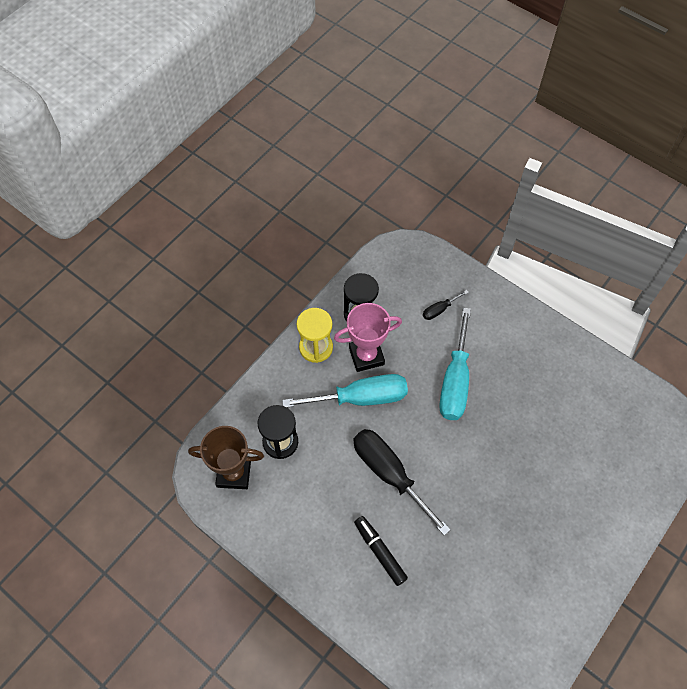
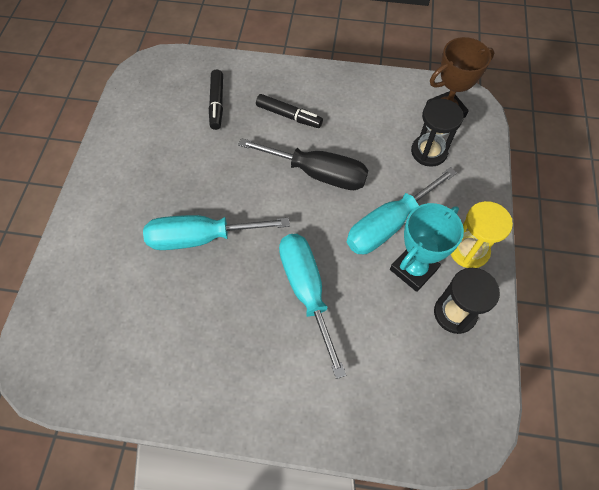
camera: 150 degrees right, 0 degrees up
pink trophy [334,303,402,372] -> turquoise trophy [390,203,464,292]
black screwdriver [423,290,469,320] -> none
none -> turquoise screwdriver [143,215,290,250]
none -> black marker [209,70,223,130]

